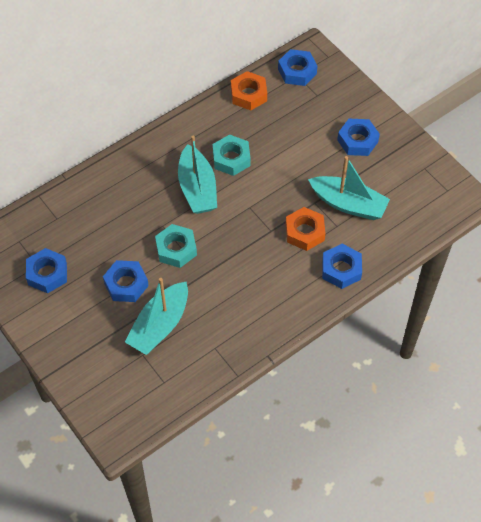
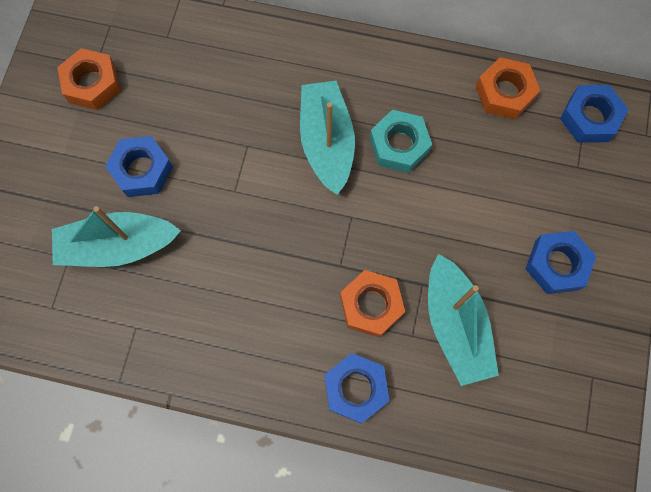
camera: 50 degrees right, 15 degrees up
blue nut [26,248,67,293] -> orange nut [57,48,121,110]
turquoise nut [155,224,197,268] -> none
turquoise boat [178,136,217,214] -> turquoise boat turned 135 degrees clockwise [300,81,355,195]

